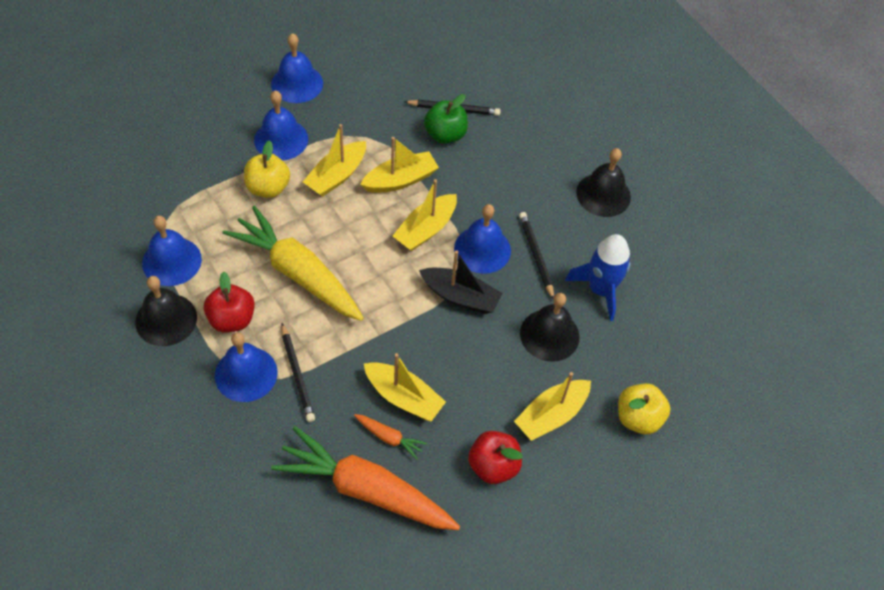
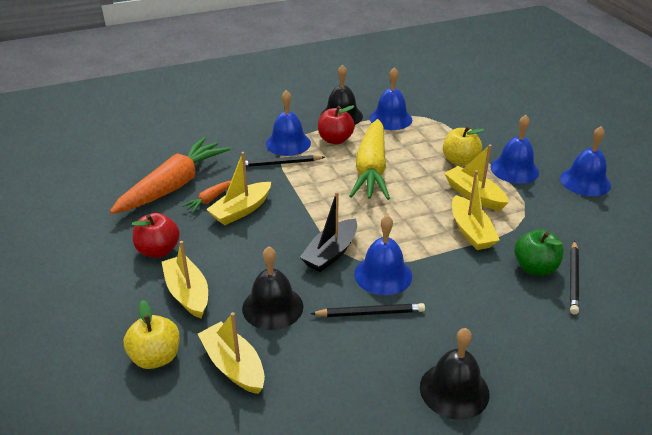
camera: 105 degrees right, 20 degrees down
yellow carrot [223,206,364,321] -> yellow carrot turned 135 degrees clockwise [349,119,390,200]
yellow boat [393,179,457,251] -> yellow boat moved to [198,312,265,394]
blue rocket [565,234,631,321] -> none

